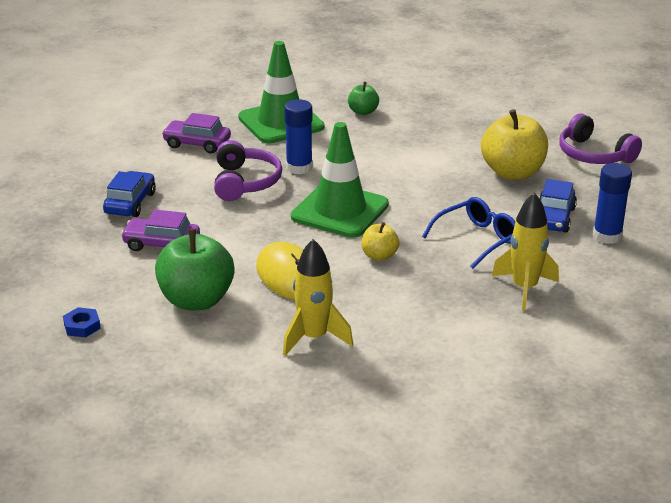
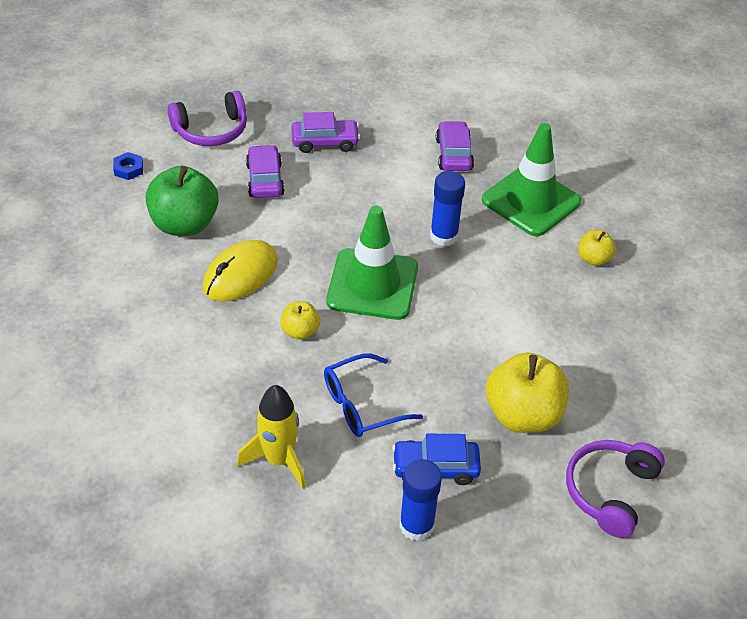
camera: 70 degrees right, 15 degrees up
blue car [103,171,156,217] -> purple car [292,112,360,153]
purple headphones [214,140,282,201] -> purple headphones moved to [167,91,247,146]
yellow rocket [283,239,353,356] -> none
green apple [348,82,379,115] -> yellow apple [578,230,616,266]
blue glasses [422,197,515,269] -> blue glasses turned 120 degrees clockwise [324,353,423,437]

